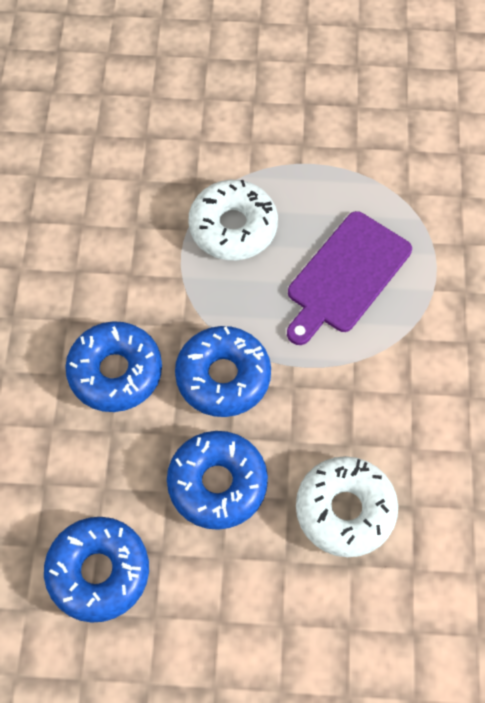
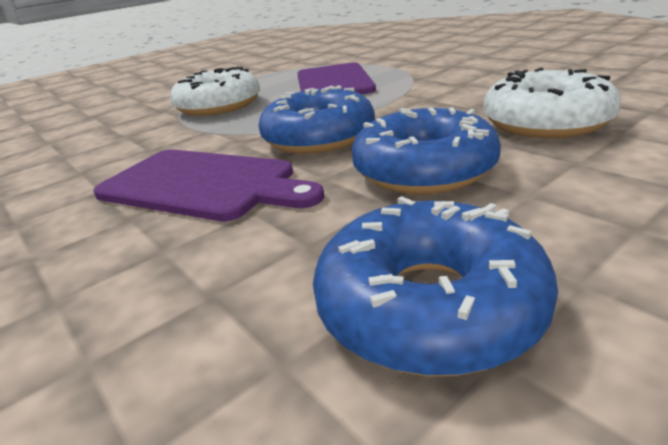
camera: 40 degrees left, 35 degrees down
blue donut [65,321,162,412] -> purple cutting board [93,149,324,222]

